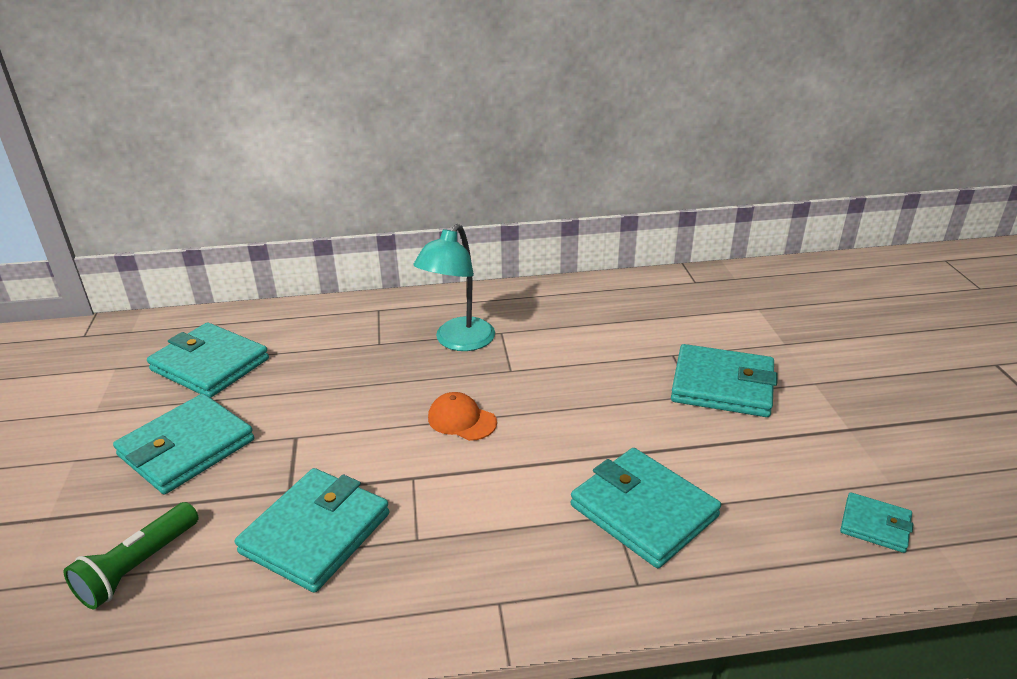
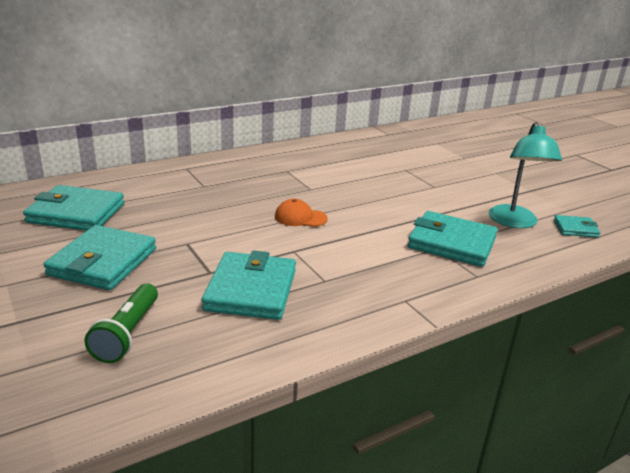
camera: 25 degrees left, 5 degrees down
turquoise lamp [413,224,495,351] -> turquoise lamp moved to [489,122,562,228]
turquoise wallet [671,344,778,417] -> none

